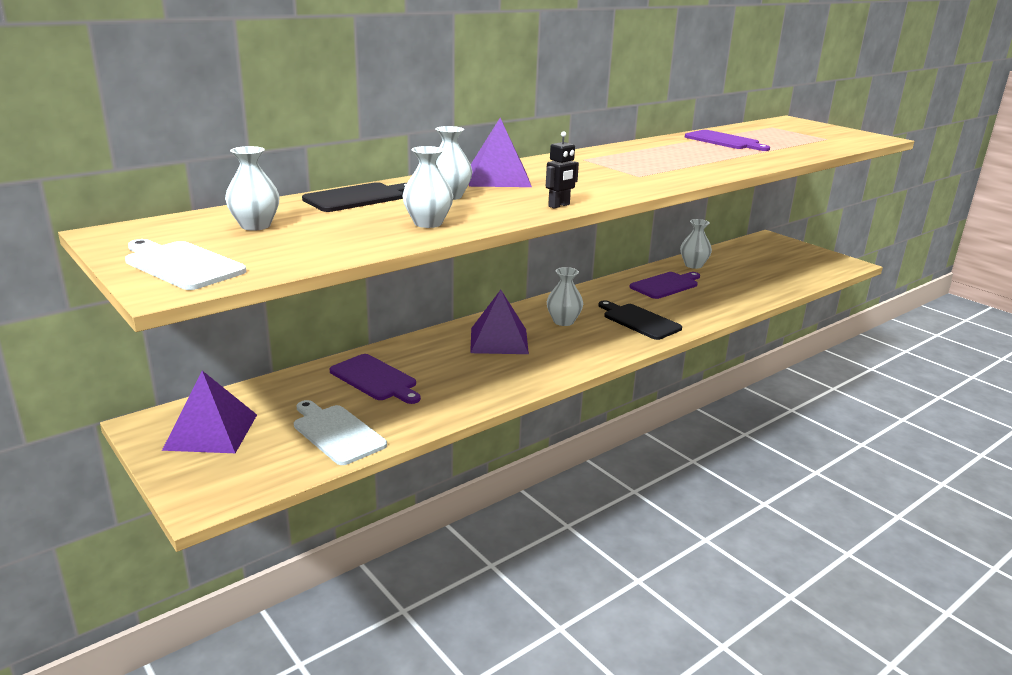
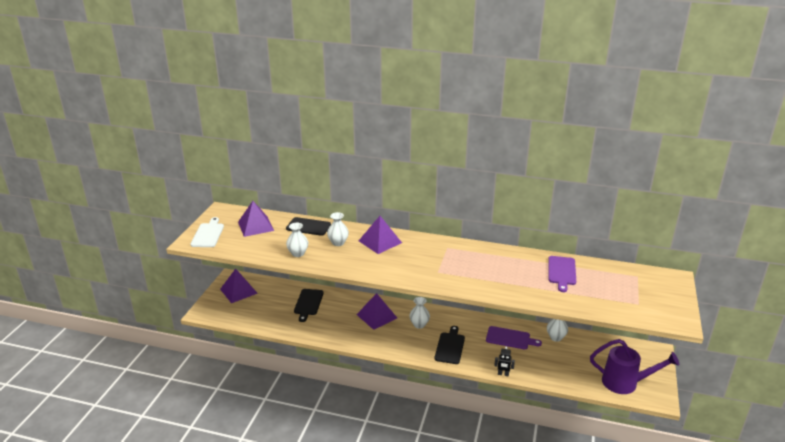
camera: 55 degrees right, 5 degrees up
white vase [225,146,280,231] -> purple pyramid [238,201,274,237]
white cutting board [294,400,387,465] -> none
purple cutting board [330,354,421,404] -> black cutting board [294,289,324,322]
black robot [546,131,579,208] -> black robot moved to [494,347,515,376]
none -> purple watering can [590,339,679,394]

